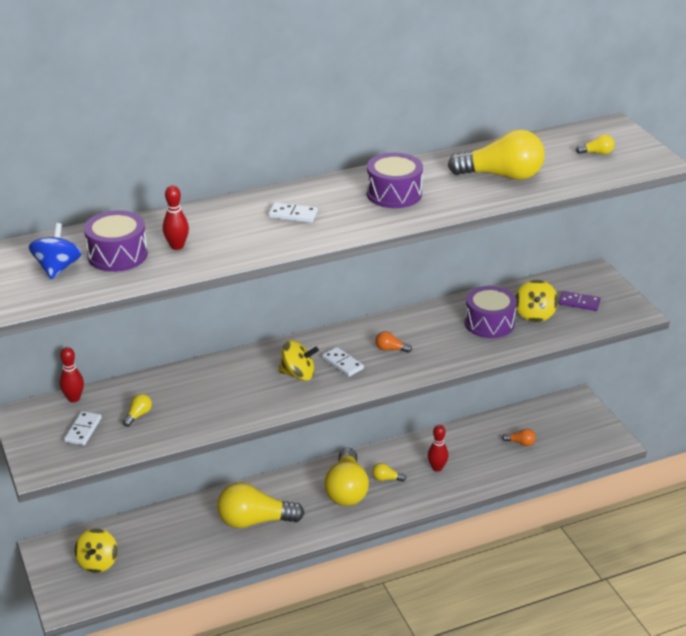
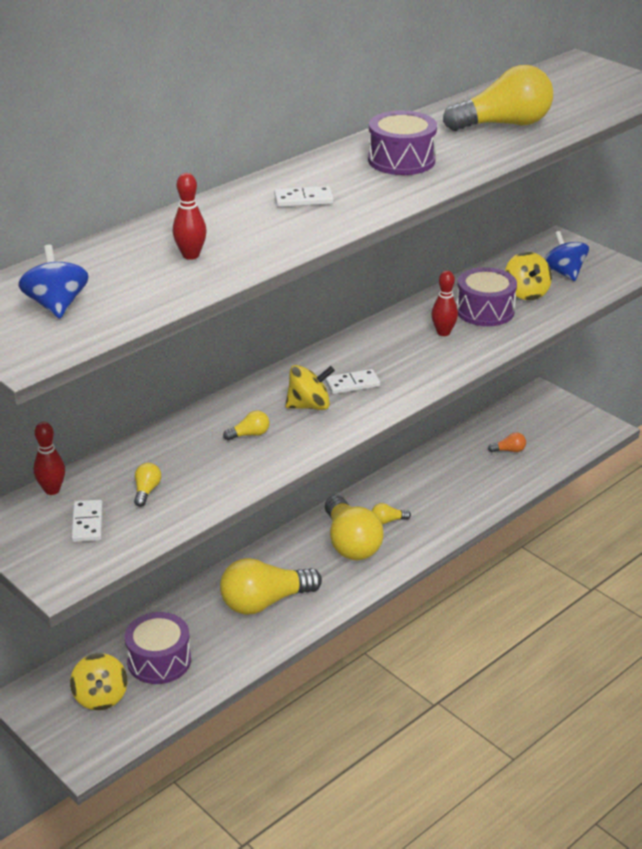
camera: 20 degrees left, 0 degrees up
purple drum [84,210,148,272] -> purple drum moved to [125,612,191,684]
white domino [322,347,364,377] -> white domino turned 45 degrees counterclockwise [325,369,380,394]
orange light bulb [376,331,412,353] -> none
red bowling pin [428,425,448,472] -> red bowling pin moved to [431,270,458,336]
purple domino [559,291,601,311] -> blue spinning top [544,231,589,281]
yellow light bulb [576,134,615,154] -> yellow light bulb moved to [223,410,269,441]

